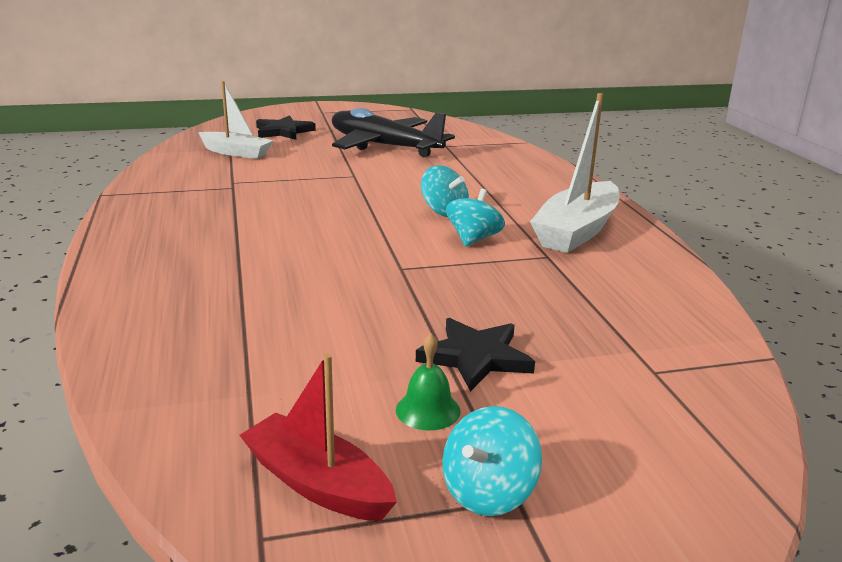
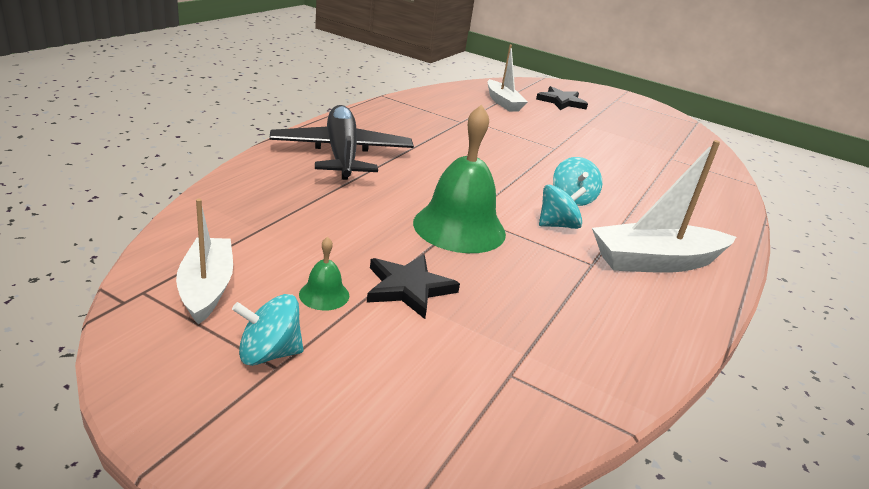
camera: 40 degrees right, 5 degrees up
red boat [239,354,397,521] -> white boat [176,199,233,325]
black plane [332,108,455,157] -> black plane moved to [269,105,414,180]
none -> green bell [413,104,506,253]

